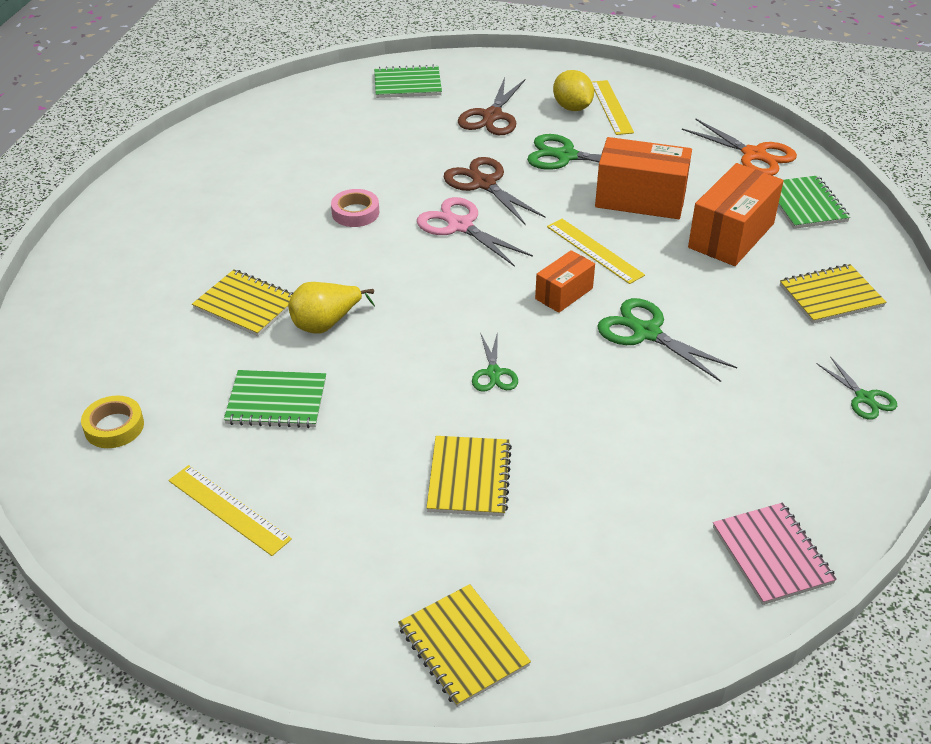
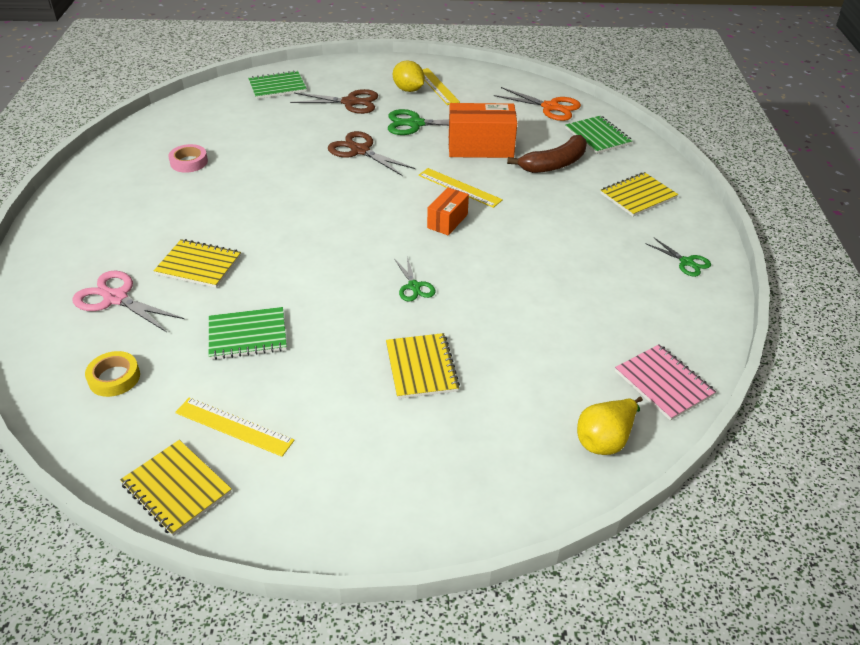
camera: 15 degrees left, 0 degrees up
yellow pear [288,282,375,334] -> yellow pear moved to [577,397,643,455]
pink tape [331,189,379,227] -> pink tape moved to [168,144,208,173]
yellow notebook [398,584,531,707] -> yellow notebook moved to [120,440,232,536]
pink scissors [417,197,533,267] -> pink scissors moved to [73,270,184,332]
brown scissors [458,77,526,135] -> brown scissors turned 90 degrees counterclockwise [290,89,378,114]
green scissors [597,298,737,382] -> none
orange box [688,163,784,266] -> brown banana [507,135,587,173]

